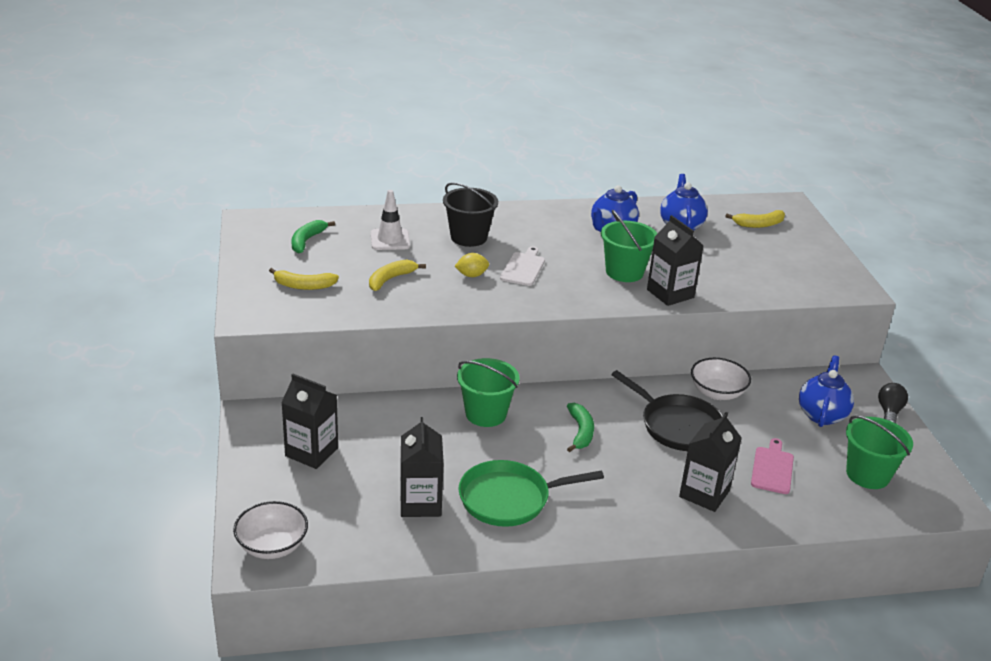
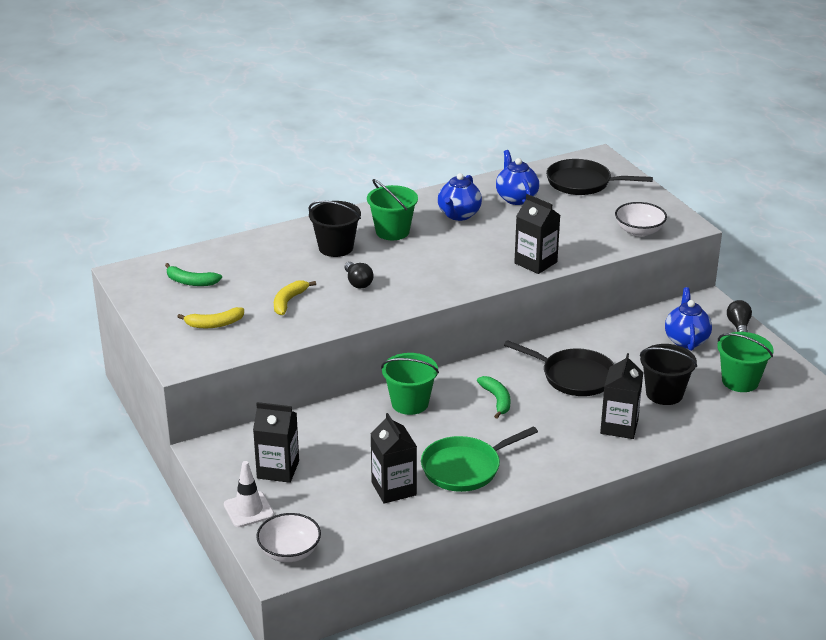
camera: 15 degrees left, 0 degrees up
green banana [291,220,335,253] -> green banana turned 75 degrees counterclockwise [165,263,222,286]
white traffic cone [371,190,410,250] -> white traffic cone moved to [224,461,274,527]
yellow lemon [455,253,489,277] -> black light bulb [345,262,373,289]
white cutting board [500,246,545,286] -> none
green bucket [601,210,657,282] -> green bucket moved to [367,179,418,240]
white bowl [691,358,751,400] -> white bowl moved to [615,202,667,237]
yellow banana [725,210,785,228] -> black pan [546,159,653,195]
pink cutting board [751,438,794,494] -> black bucket [640,344,697,405]

